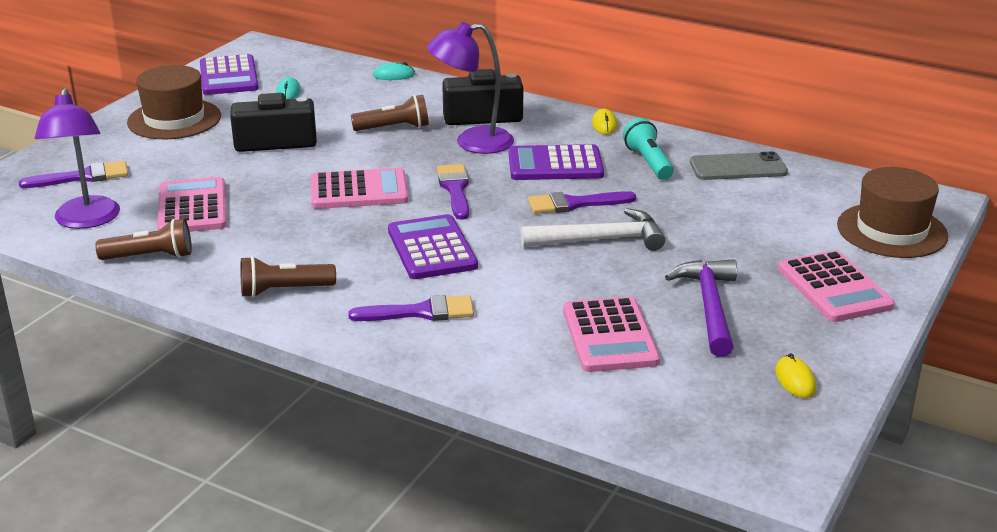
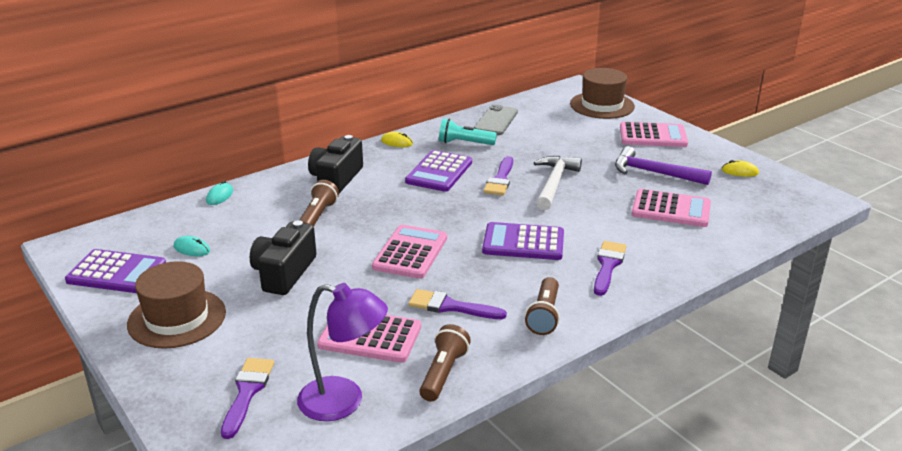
camera: 65 degrees left, 0 degrees up
purple lamp [427,22,514,154] -> none
purple brush [437,164,469,220] -> purple brush moved to [408,289,507,319]

